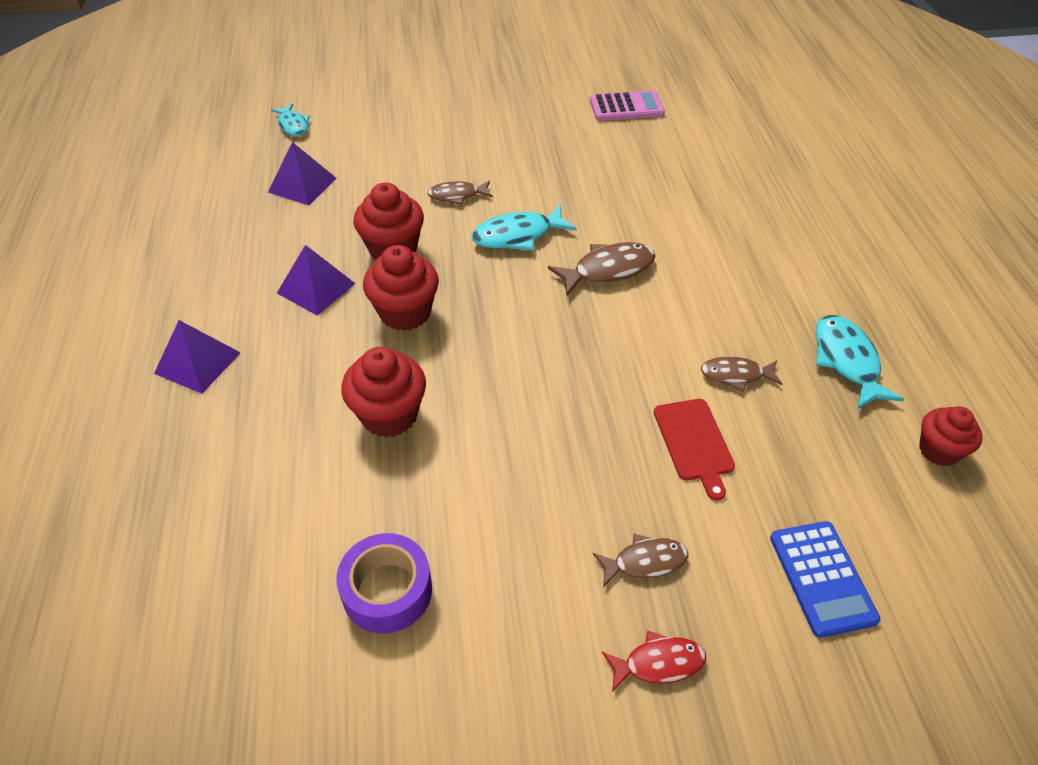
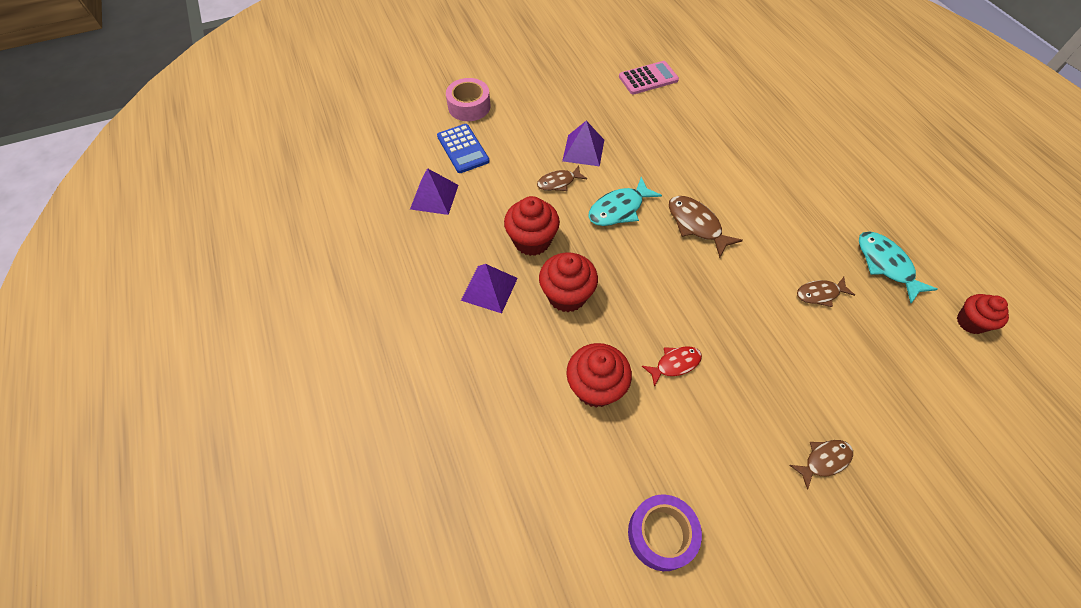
camera: 15 degrees left, 10 degrees up
purple pyramid [154,320,241,394] -> purple pyramid moved to [562,121,604,166]
turquoise fish [271,103,310,136] -> none
brown fish [548,242,655,296] -> brown fish turned 90 degrees counterclockwise [669,196,743,258]
red fish [602,631,706,692] -> red fish moved to [642,346,702,387]
red cutting board [654,399,735,501] -> none
blue calculator [770,521,881,638] -> blue calculator moved to [437,124,490,173]
none -> pink tape [446,78,491,121]

